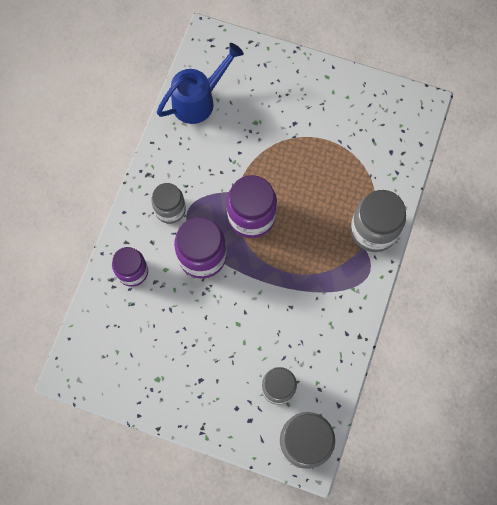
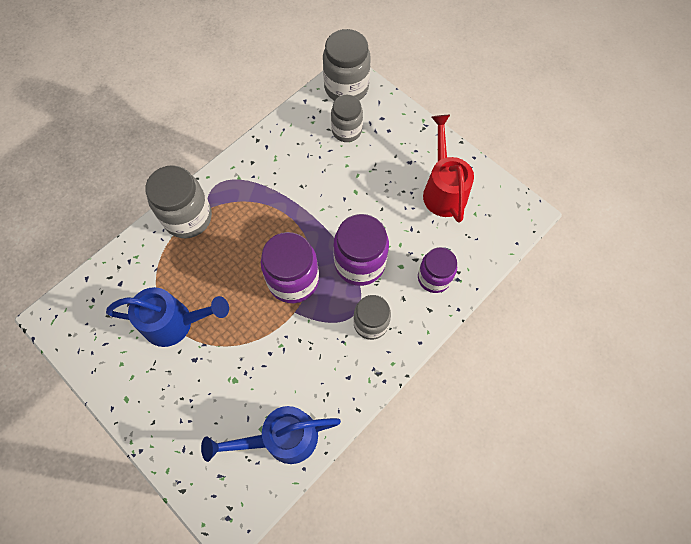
camera: 155 degrees left, 5 degrees down
none -> blue watering can [106,287,229,347]
none -> red watering can [423,115,474,223]

